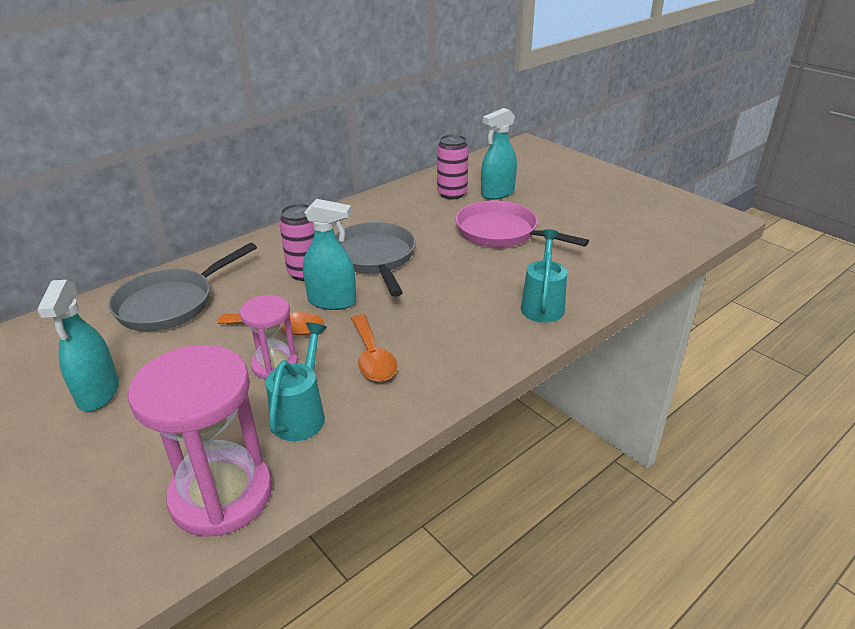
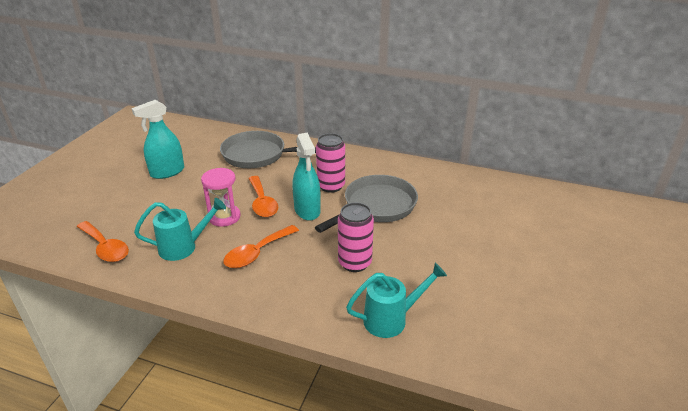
camera: 60 degrees right, 0 degrees up
pink hourglass [128,345,272,537] -> orange spoon [77,221,129,262]
pink can [437,134,469,199] -> pink can moved to [338,203,374,272]
pink pan [455,201,589,247] -> none
turquoise spray bottle [481,108,517,200] -> none

